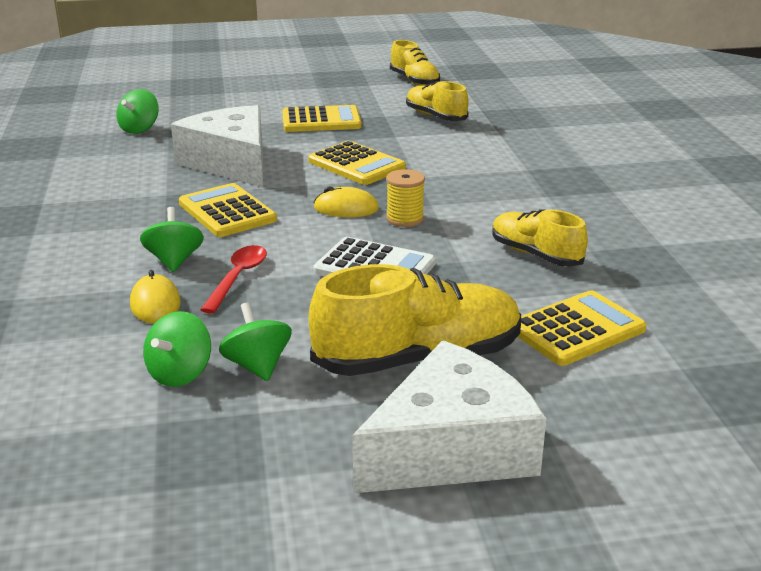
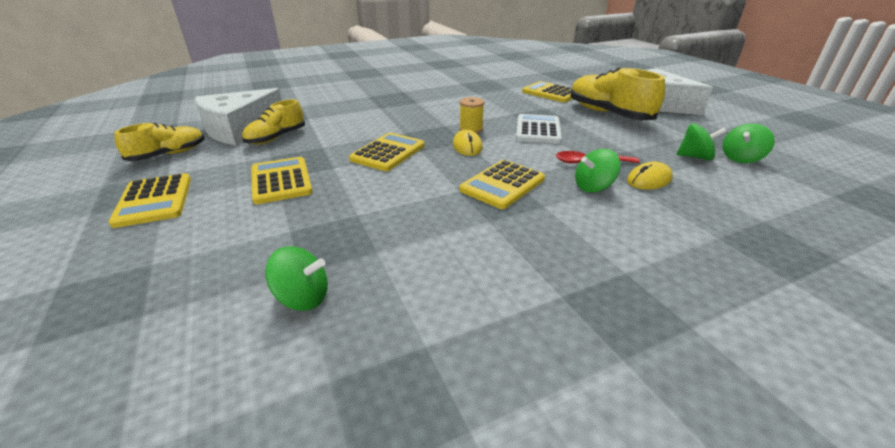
camera: 105 degrees left, 5 degrees up
white cheese [171,105,263,187] -> white cheese moved to [195,88,282,145]
green spinning top [219,302,292,381] -> green spinning top moved to [723,123,775,163]
yellow shoe [492,209,588,267] -> none
none -> yellow calculator [109,173,191,228]

